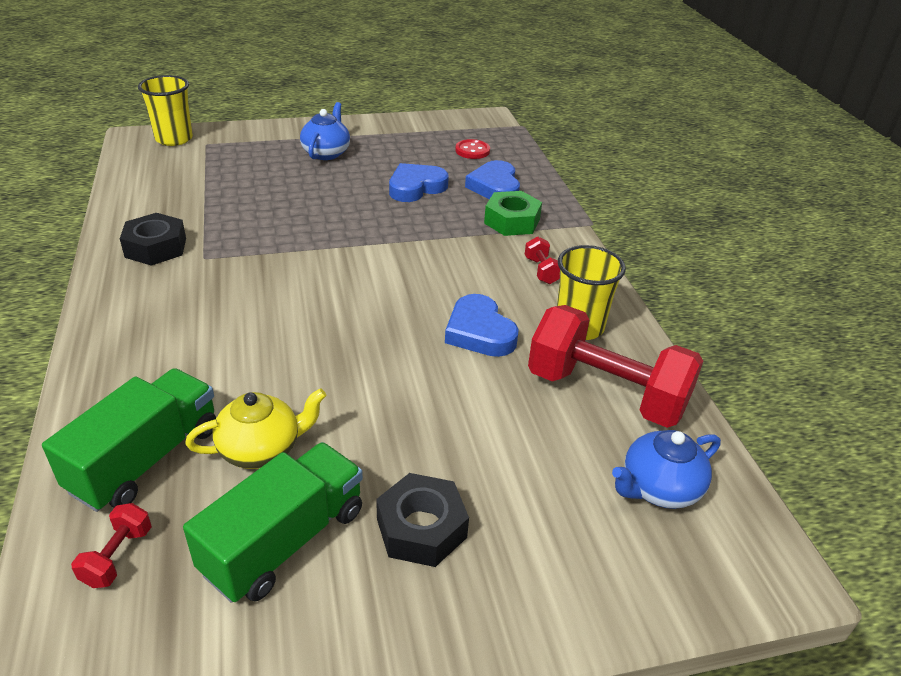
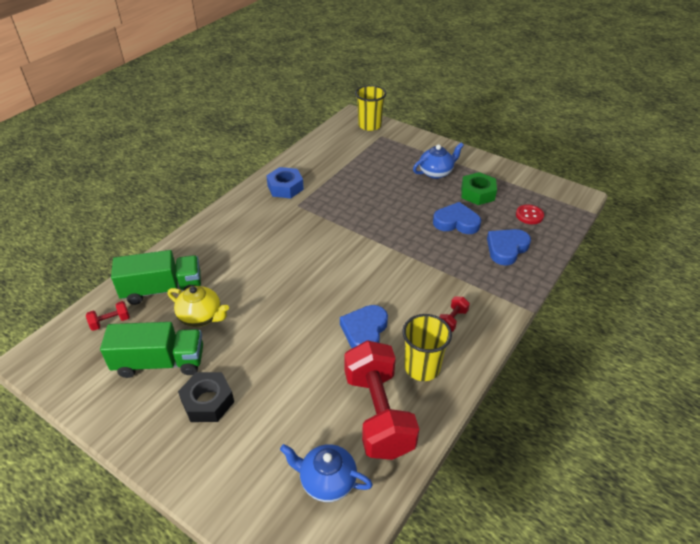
camera: 50 degrees right, 5 degrees up
black nut [120,213,186,265] -> blue nut [266,167,304,198]
green nut [484,191,542,236] -> green nut moved to [461,172,497,205]

